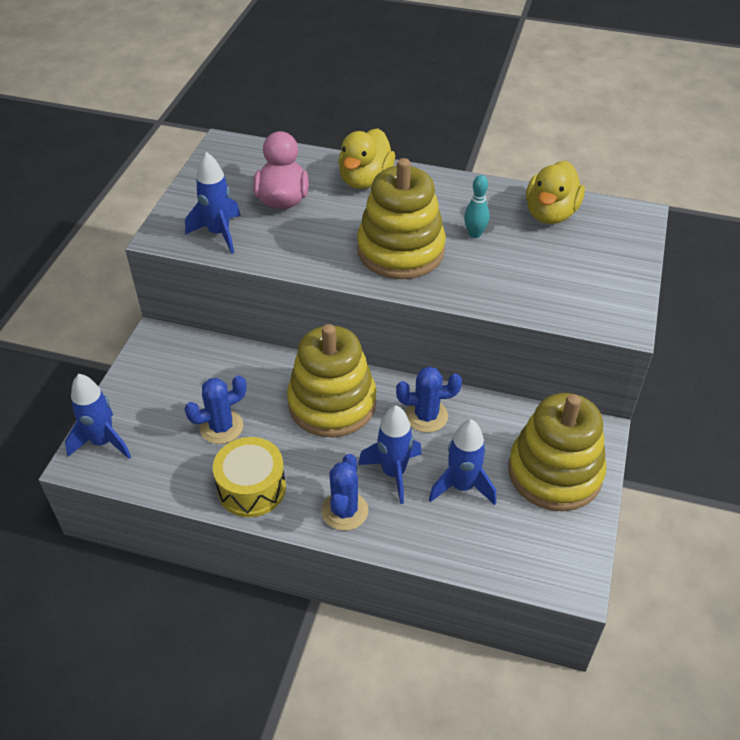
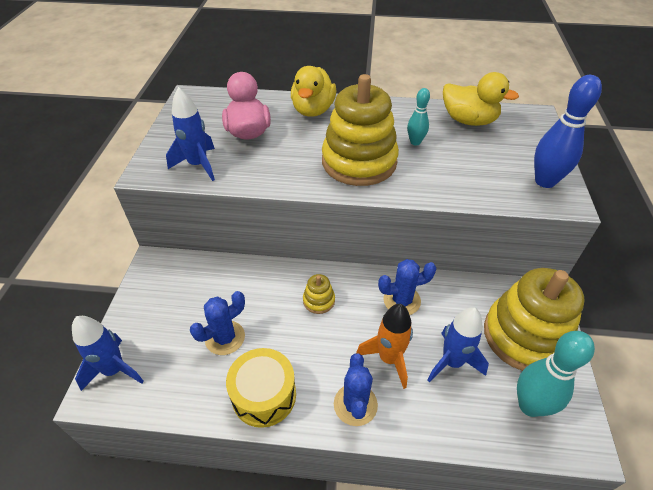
camera: 10 degrees left, 0 degrees up
yellow stacking toy [287,324,376,437] -> yellow stacking toy [303,274,335,314], size x0.42
blue rocket [358,406,422,504] -> orange rocket [356,304,413,389]
yellow duck [526,161,585,224] -> yellow duck turned 75 degrees counterclockwise [443,72,519,126]
none -> turquoise bowling pin [517,331,595,417]
none -> blue bowling pin [534,75,602,188]

